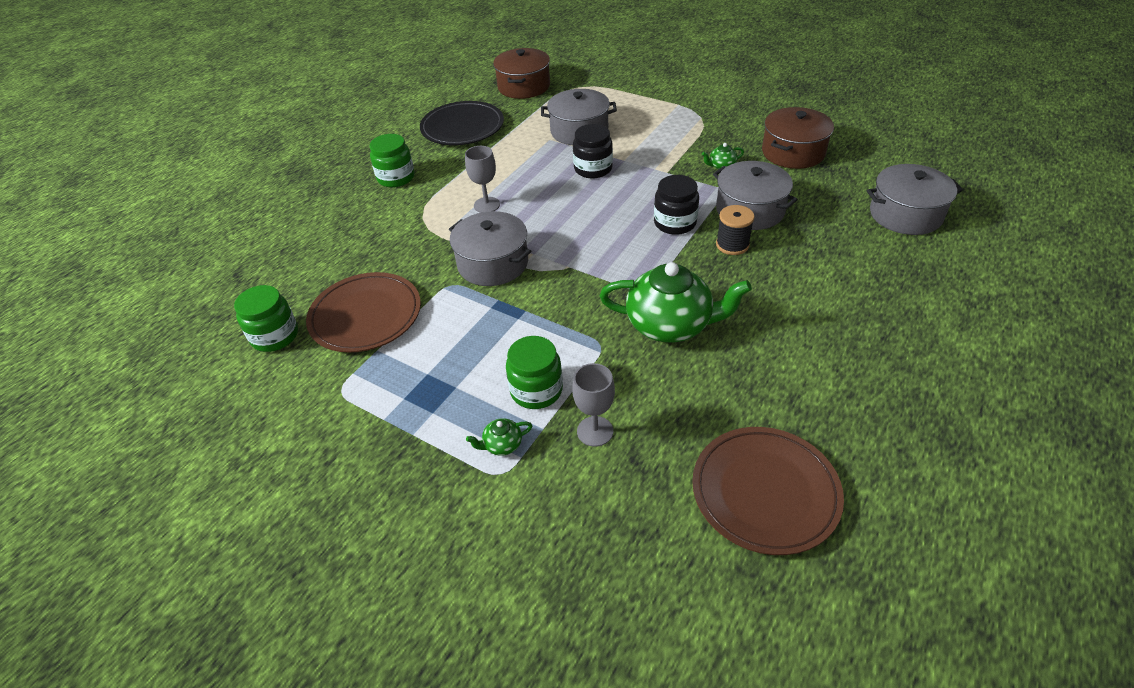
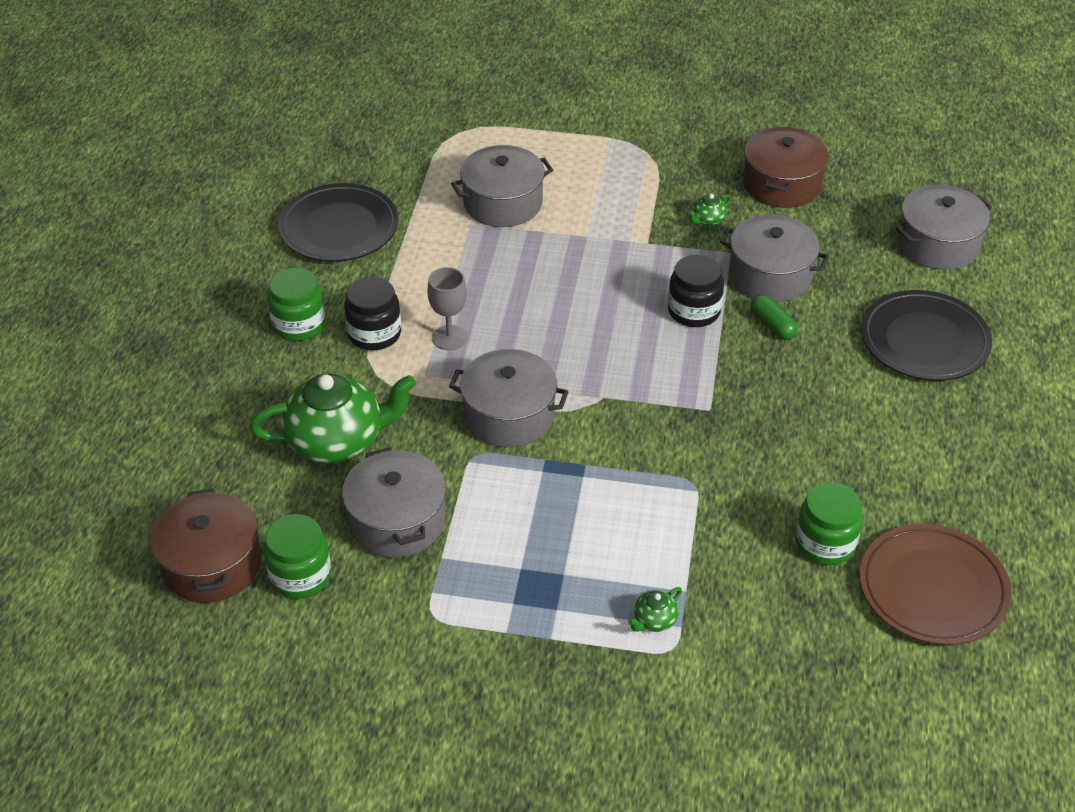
camera: 25 degrees left, 0 degrees up
brown plate [306,272,421,352] -> grey pot [342,448,446,557]
brown pot [493,48,550,99] -> brown pot moved to [150,488,261,603]
green jar [506,336,563,409] -> green jar moved to [796,482,863,565]
grey goblet [572,363,615,447] -> none
black jar [573,124,613,178] -> black jar moved to [344,277,401,350]
green teapot [600,262,752,343] -> green teapot moved to [249,374,416,464]
black spool [716,205,754,255] -> green capsule [750,294,798,340]
none -> black plate [861,290,992,381]

